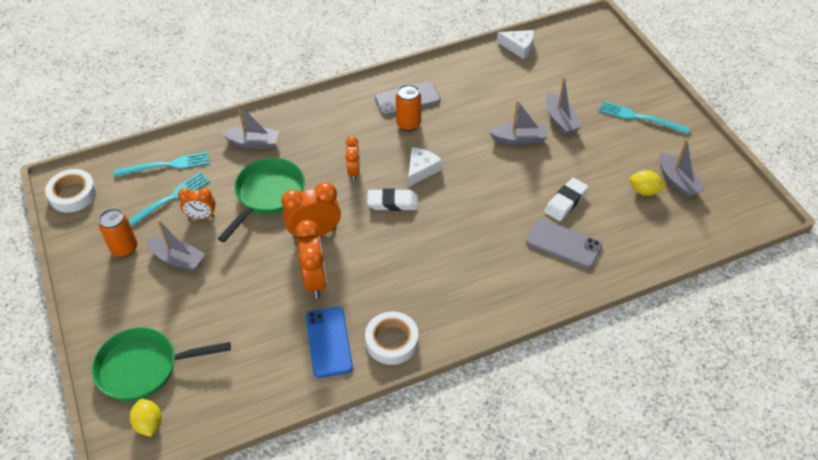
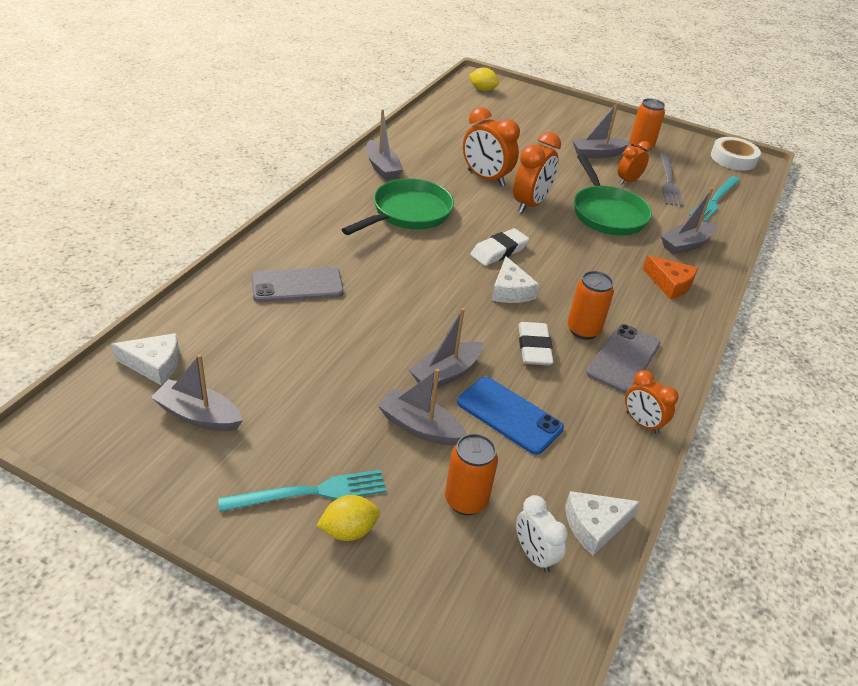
camera: 135 degrees right, 10 degrees down
green pan [92,327,231,401] -> green pan moved to [341,178,454,235]
turquoise fork [129,172,210,227] -> grey fork [659,152,683,206]
blue phone [306,307,353,378] -> blue phone moved to [457,377,564,455]
orange clock [345,136,360,181] -> orange clock moved to [625,370,679,434]
white tape [365,311,419,365] -> grey boat [366,109,403,180]
white eraser [544,178,588,221] -> white eraser moved to [518,322,553,365]
yellow lemon [629,170,666,196] -> yellow lemon moved to [317,495,380,541]
none -> white cheese [112,333,179,385]
none -> orange can [445,433,498,515]
none -> white clock [516,495,568,573]
none -> orange cheese [643,255,698,300]

